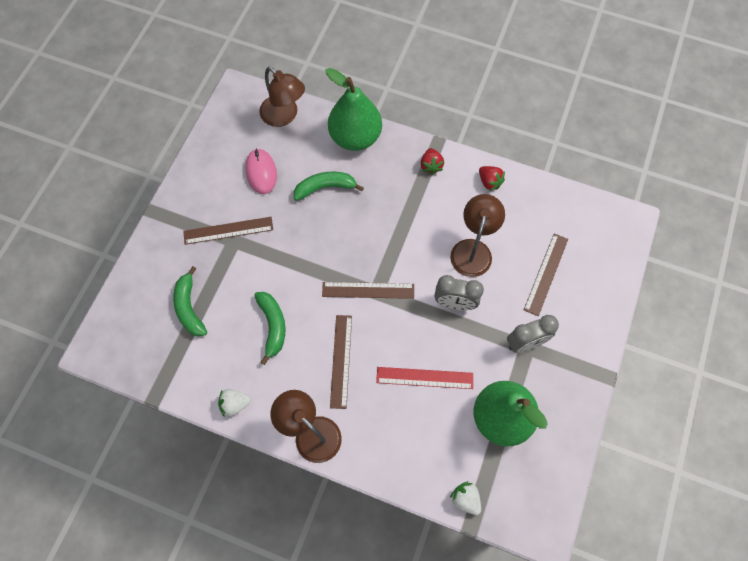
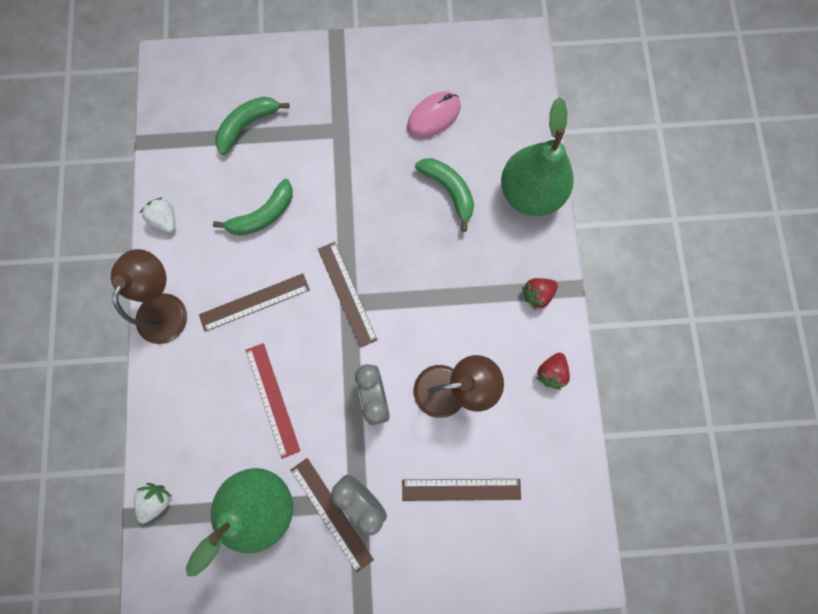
camera: 65 degrees right, 10 degrees up
brown ruler [183,217,273,245] -> brown ruler moved to [291,458,374,573]
brown lamp [259,67,305,127] -> none

